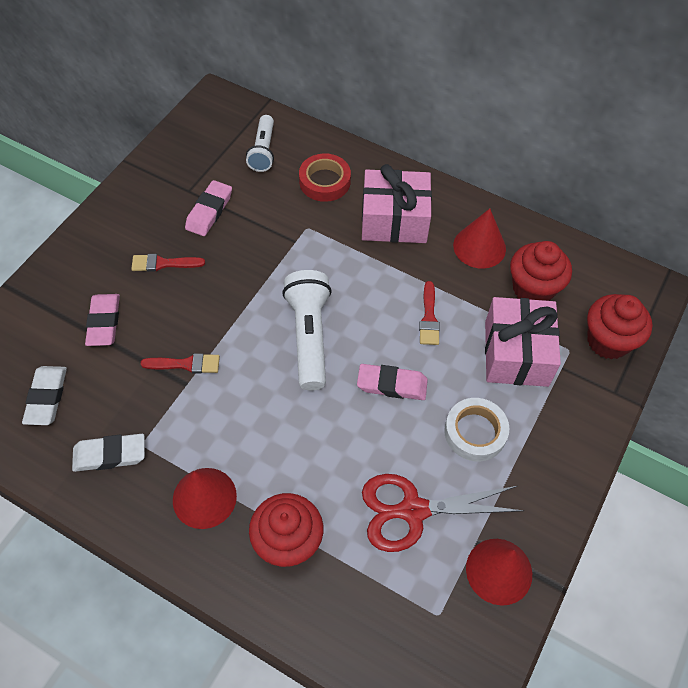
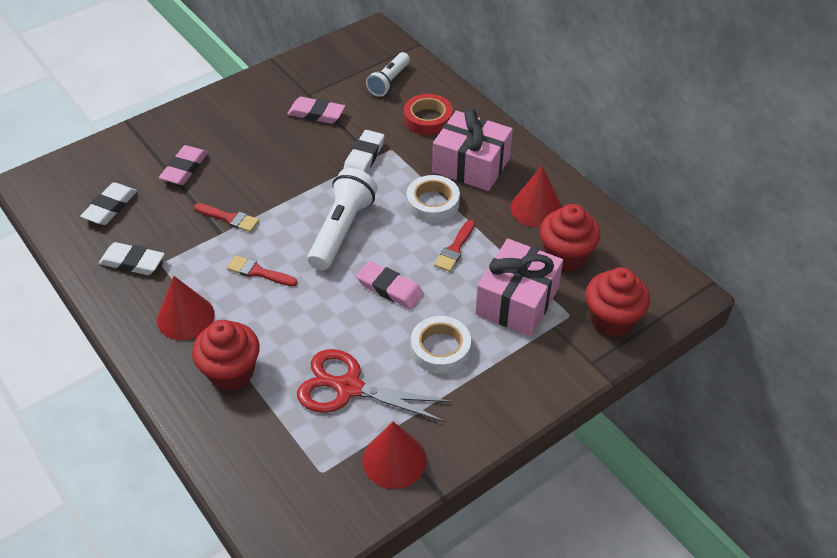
camera: 25 degrees right, 10 degrees down
red brush [131,254,205,272] -> red brush moved to [227,255,298,286]
pink eraser [185,180,232,236] -> pink eraser turned 60 degrees clockwise [287,97,345,124]
none -> white eraser [343,130,385,173]
none -> white tape [407,175,460,222]

